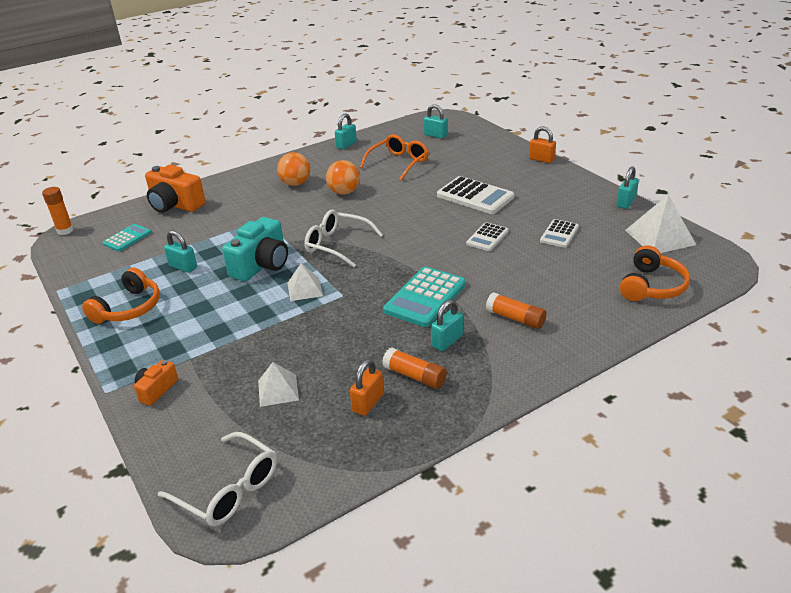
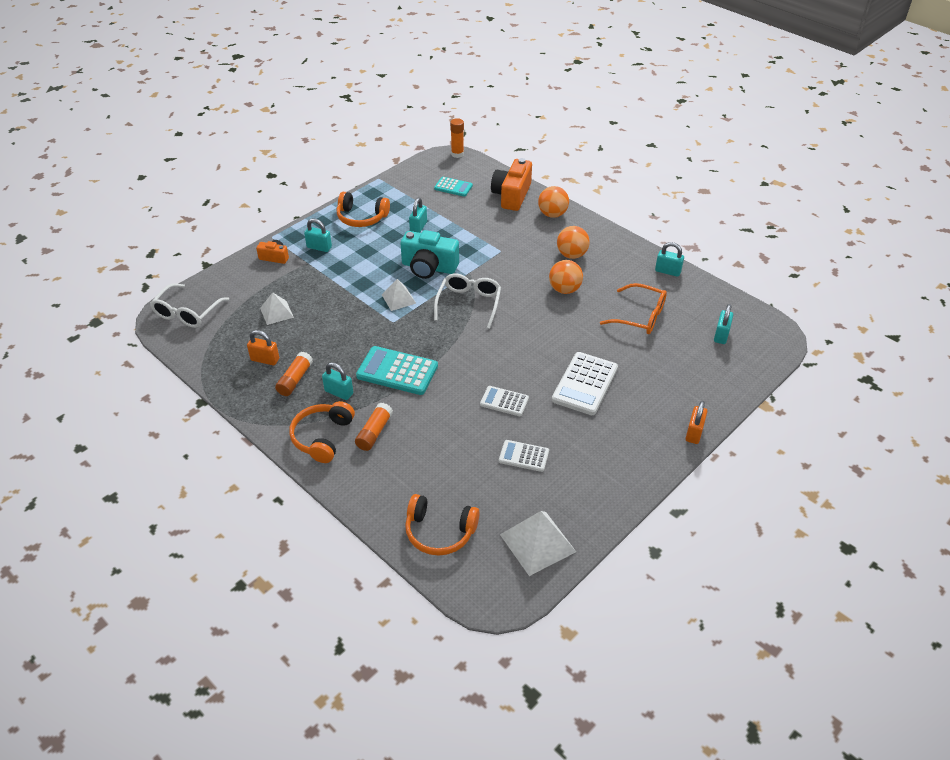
camera: 75 degrees right, 10 degrees up
turquoise padlock [616,166,639,209] -> turquoise padlock moved to [304,219,332,252]
none -> orange headphones [289,401,355,463]
none -> orange ball [538,186,569,218]

